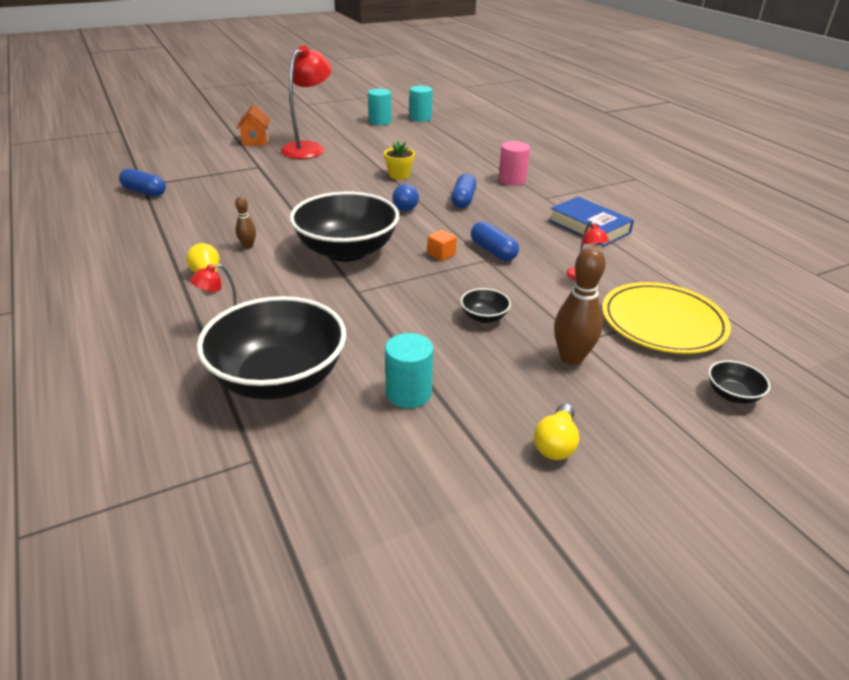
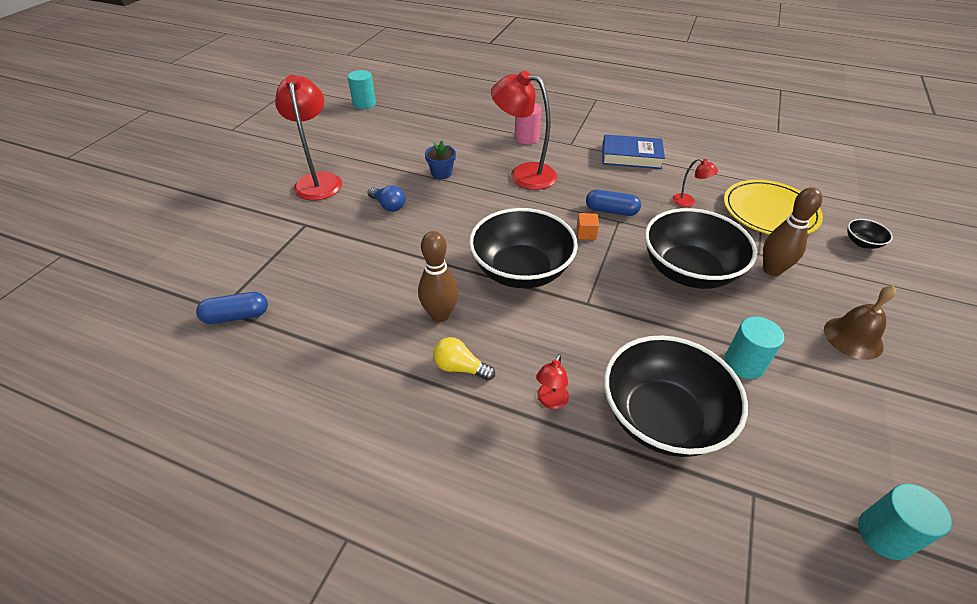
camera: 40 degrees left, 10 degrees up
brown bowling pin [235,196,256,249] -> brown bowling pin [418,231,458,322], size x1.85
orange house [237,104,270,146] -> none
turquoise cylinder [368,89,391,125] -> turquoise cylinder moved to [858,484,952,560]
yellow flower pot [384,141,415,180] -> blue flower pot [425,140,456,179]
blue light bulb [392,184,419,211] -> blue light bulb moved to [367,185,405,212]
blue capsule [451,174,476,208] -> red lamp [491,70,557,190]
black bowl [461,288,511,323] -> black bowl [645,208,757,289], size x2.47
yellow light bulb [534,403,579,460] -> brown bell [824,285,896,360]

